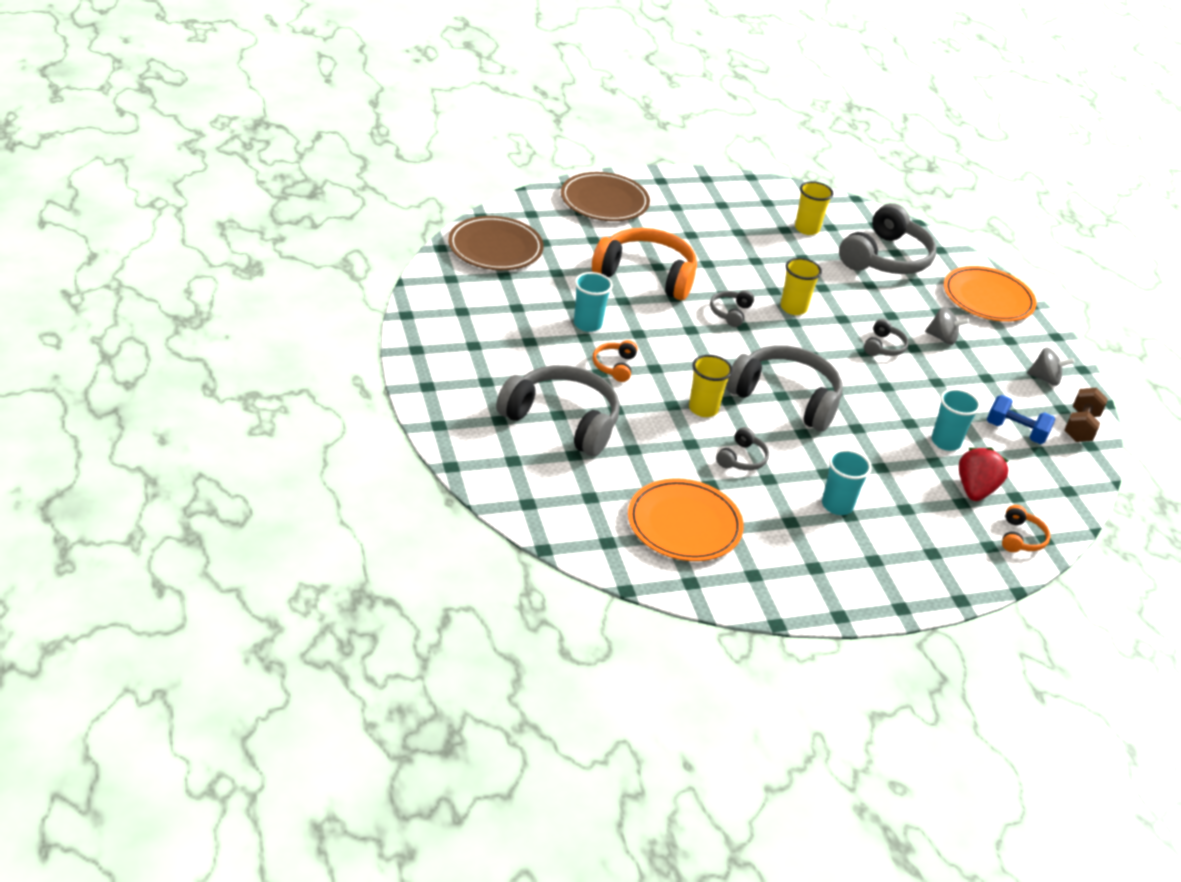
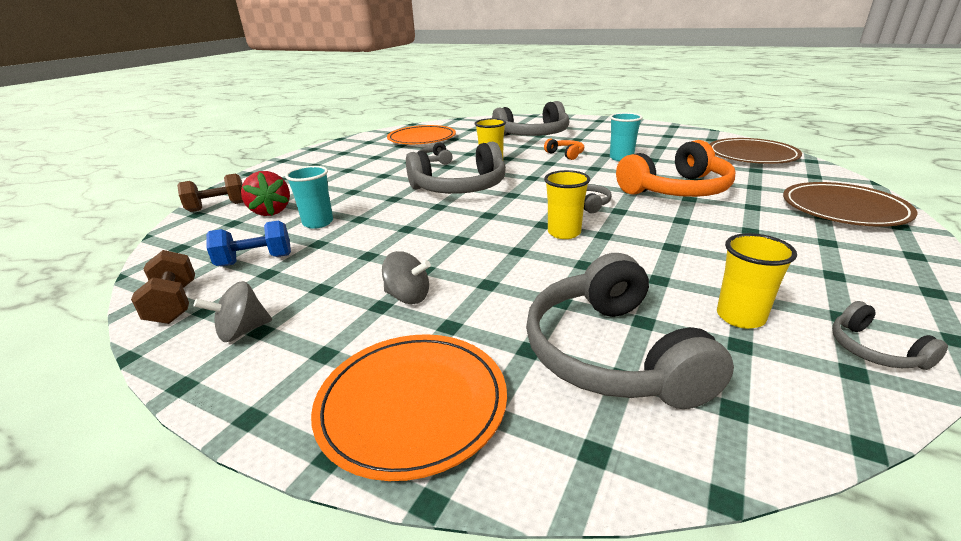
camera: 140 degrees right, 10 degrees down
turquoise cup [822,449,872,515] -> none
grey headphones [864,319,909,356] -> grey headphones moved to [832,301,948,370]
grey spinning top [925,307,970,345] -> grey spinning top turned 135 degrees counterclockwise [382,251,431,304]
orange headphones [1002,505,1050,552] -> brown dumbbell [177,173,244,212]

